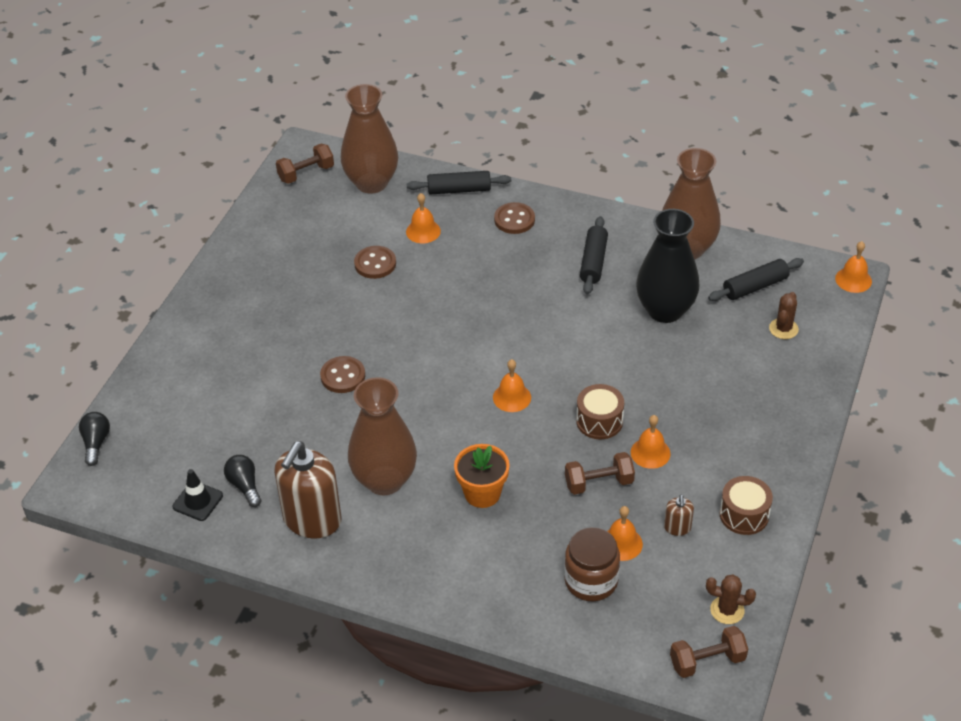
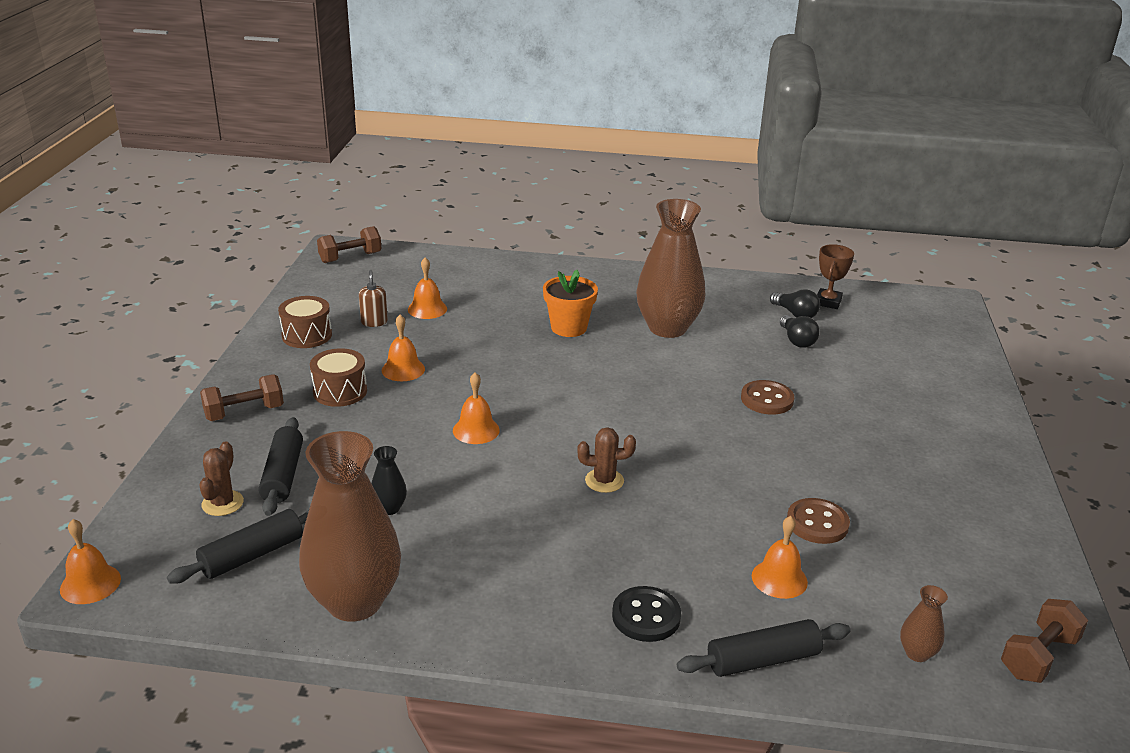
camera: 165 degrees right, 15 degrees down
black light bulb [79,412,110,466] -> black light bulb moved to [780,315,820,348]
black traffic cone [172,469,223,521] -> brown trophy [817,244,854,309]
brown soap dispenser [274,442,342,539] -> none
brown vase [341,84,398,194] -> brown vase [900,585,948,662], size x0.41
orange bell [493,359,531,412] -> orange bell moved to [453,372,500,444]
brown button [494,202,535,234] -> black button [612,586,681,642]
brown jar [564,527,620,601] -> none
brown dumbbell [565,452,635,495] -> brown dumbbell moved to [200,374,284,421]
brown drum [576,384,624,439] -> brown drum moved to [310,348,367,407]
black rolling pin [580,216,608,295] -> black rolling pin moved to [259,417,303,516]
black vase [636,209,699,323] -> black vase [371,446,407,515], size x0.41
brown cactus [706,575,756,624] -> brown cactus moved to [578,427,636,493]

